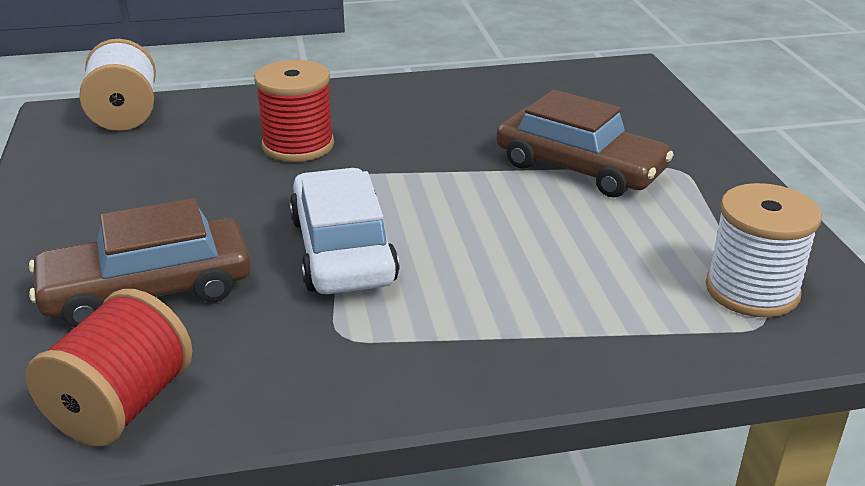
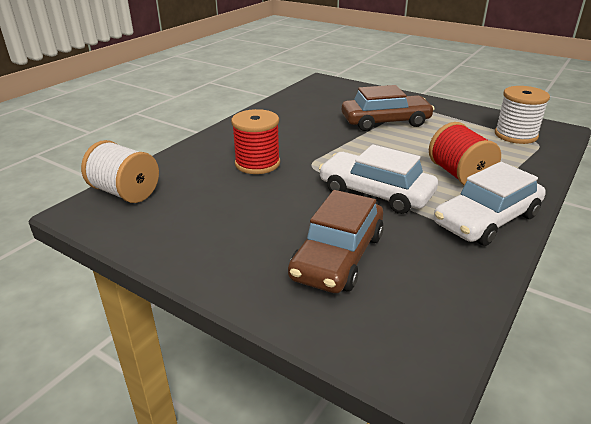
camera: 45 degrees left, 0 degrees up
red spool [26,289,193,447] -> red spool moved to [429,122,501,185]
none -> white car [434,162,546,246]

